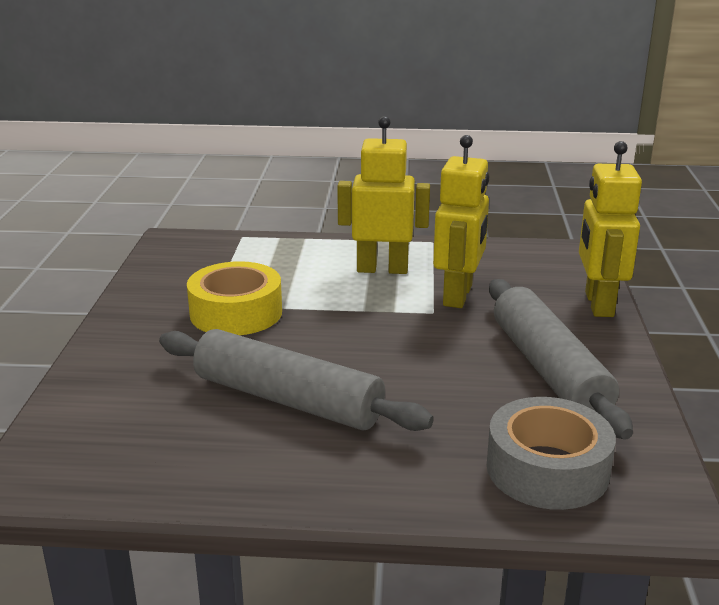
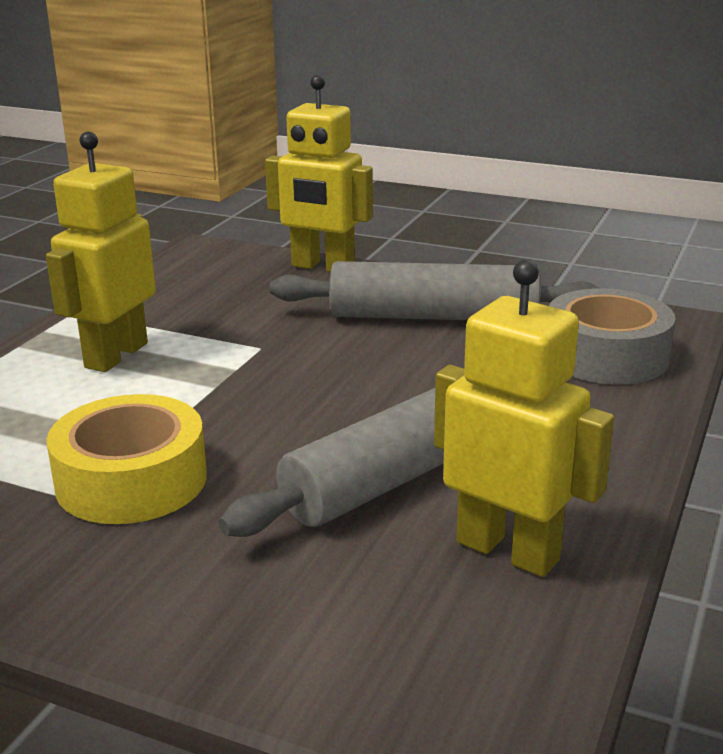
camera: 70 degrees left, 0 degrees up
yellow robot [433,135,489,308] -> yellow robot moved to [434,260,614,577]

